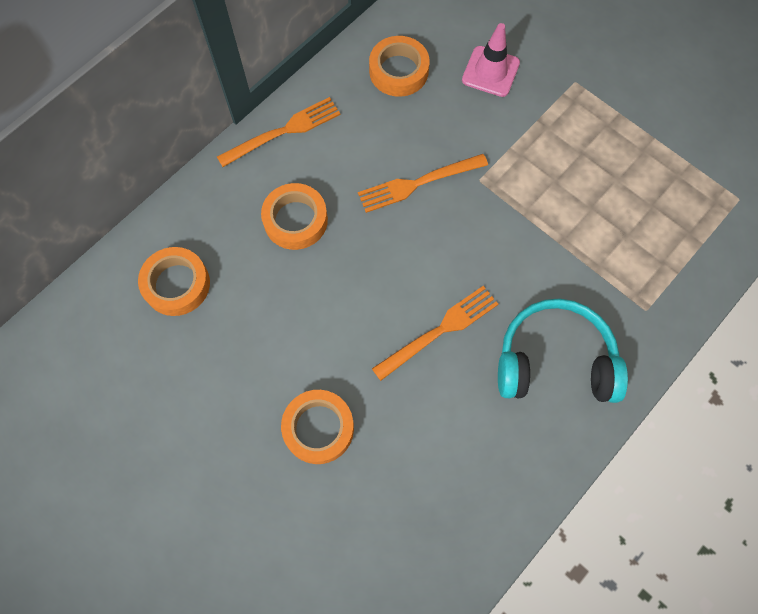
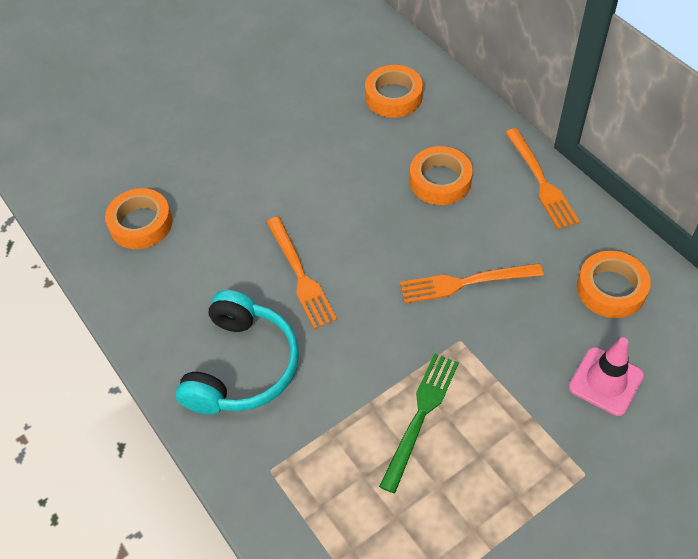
camera: 105 degrees right, 15 degrees down
orange tape [281,390,354,464] -> orange tape moved to [105,188,172,249]
orange fork [358,154,488,213] -> orange fork turned 90 degrees counterclockwise [400,263,544,303]
none -> green fork [379,353,459,493]

